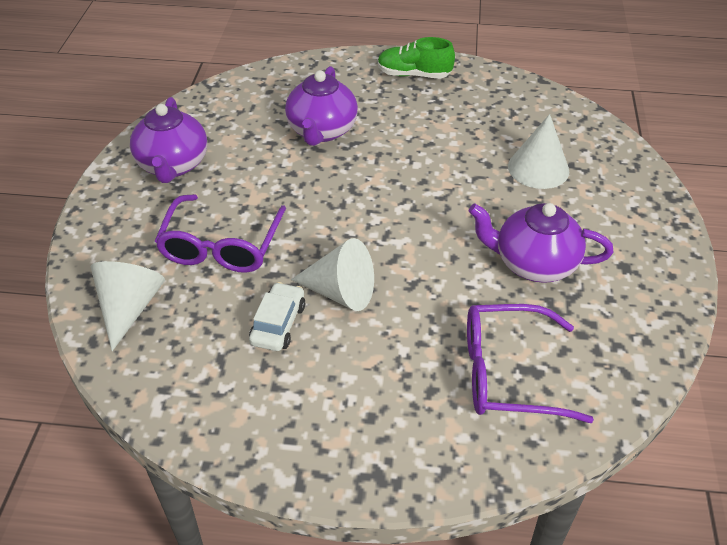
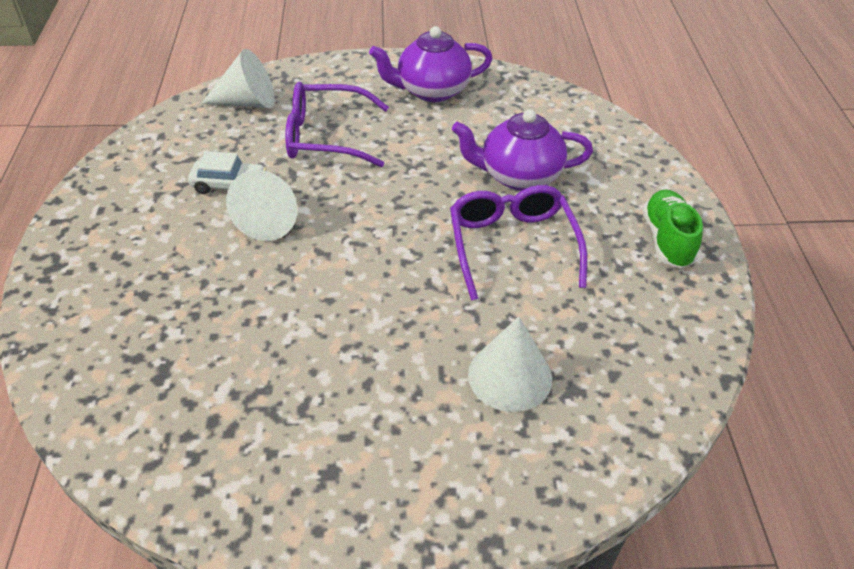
camera: 80 degrees right, 0 degrees up
purple glasses [467,304,594,423] -> purple glasses moved to [450,185,587,301]
purple teapot [469,203,613,283] -> none

